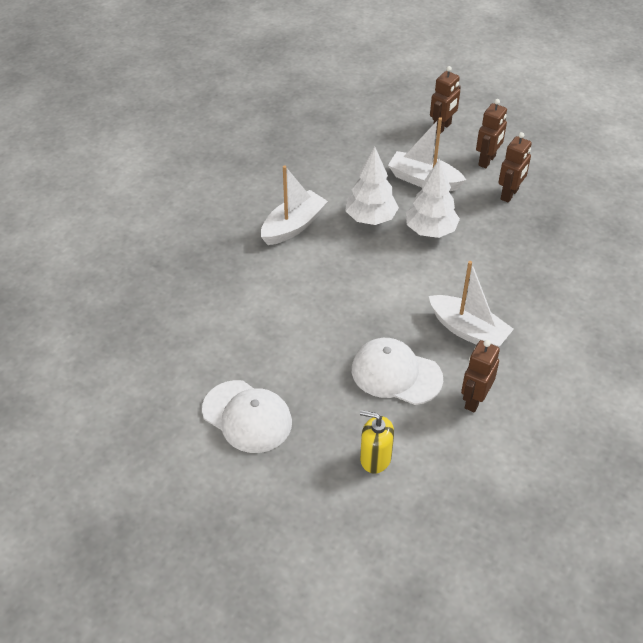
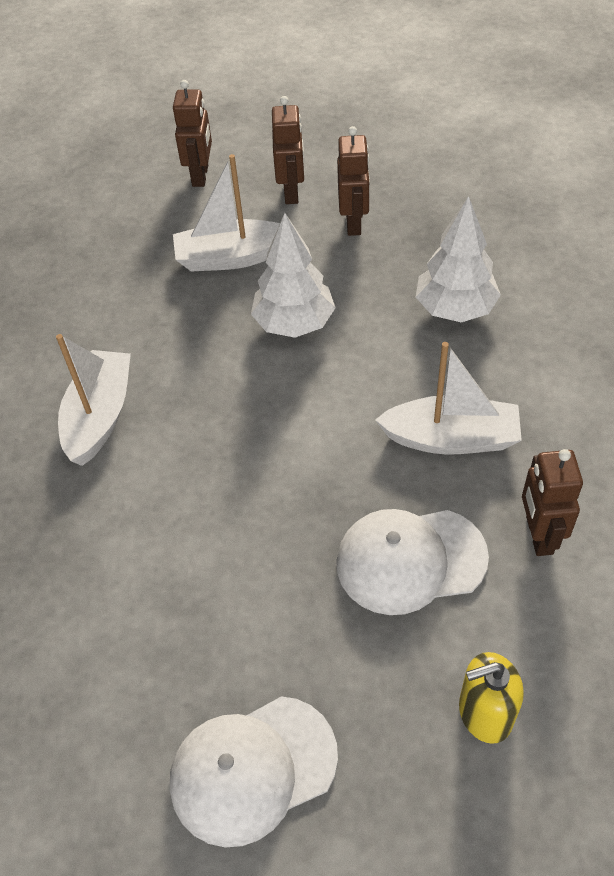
camera: 30 degrees left, 5 degrees up
white cap [202,380,292,453] -> white cap turned 150 degrees clockwise [170,696,338,847]
white tree [346,147,399,225] -> white tree moved to [416,196,501,322]

